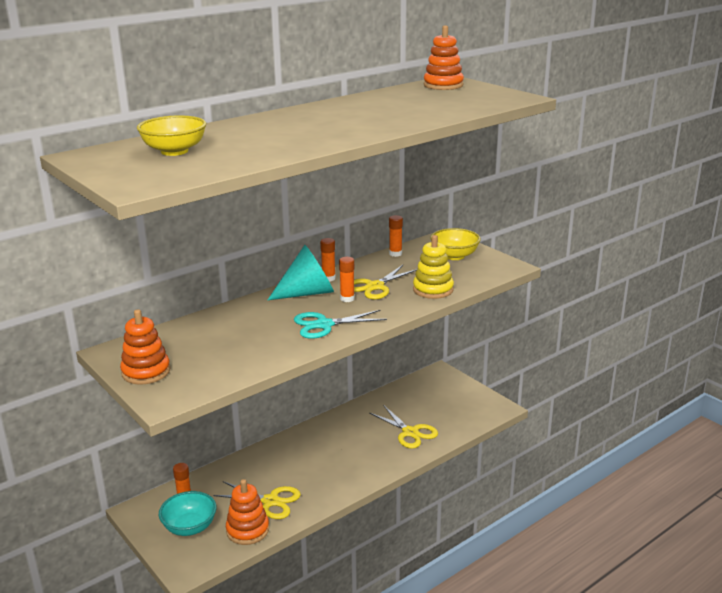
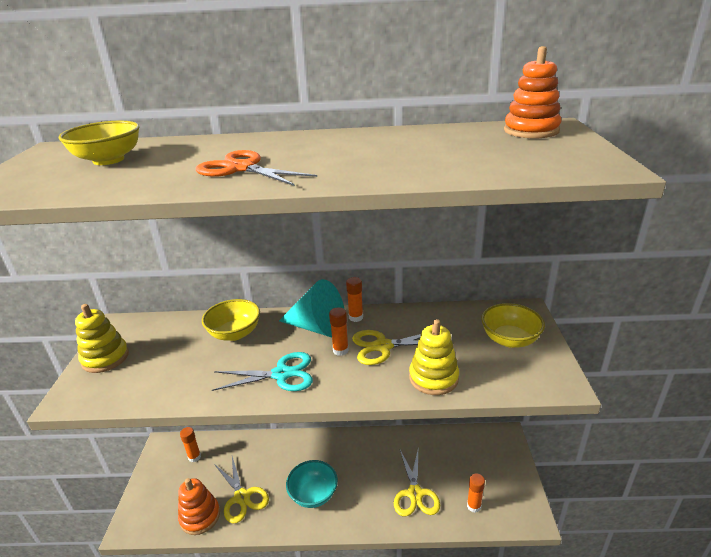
camera: 40 degrees right, 5 degrees up
orange stacking toy [120,309,170,385] -> yellow stacking toy [75,304,129,373]
turquoise bowl [159,491,217,536] -> turquoise bowl moved to [286,460,338,508]
turquoise scissors [294,310,387,339] -> turquoise scissors turned 150 degrees clockwise [212,352,313,391]
orange glue stick [389,215,403,257] -> orange glue stick moved to [467,473,485,513]
none -> orange scissors [196,150,317,186]
none -> yellow bowl [202,299,260,341]

